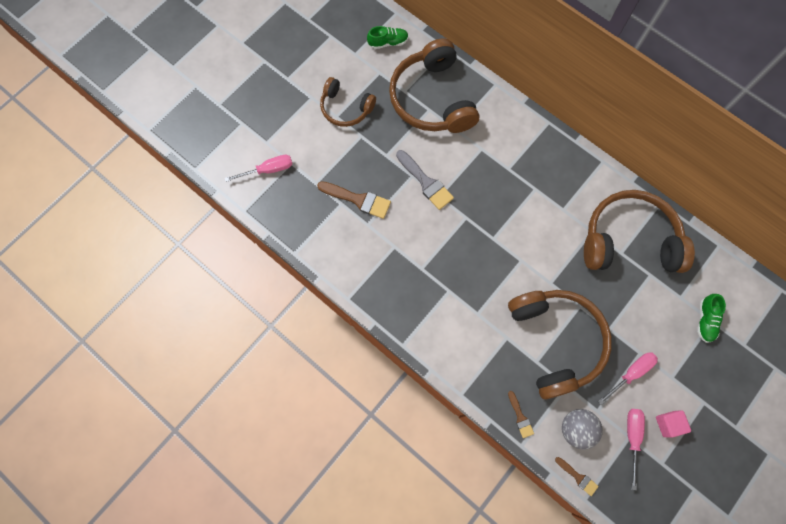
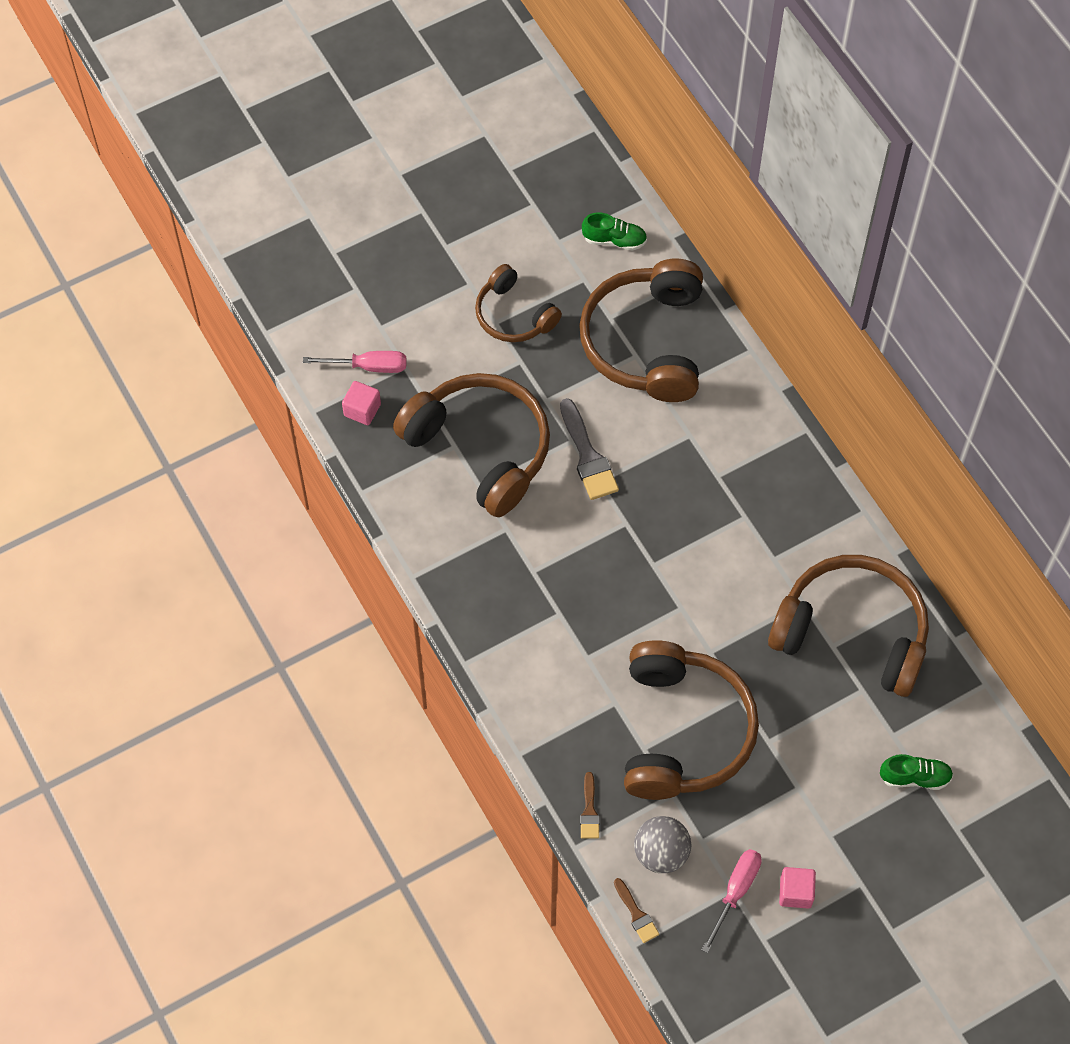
camera: 20 degrees right, 10 degrees down
brown brush [317,181,391,219] -> brown headphones [393,373,550,517]
pink screwdriver [598,352,658,405] -> none
green shoe [697,294,726,343] -> green shoe turned 120 degrees counterclockwise [880,754,953,790]
none -> pink cube [342,381,381,425]

